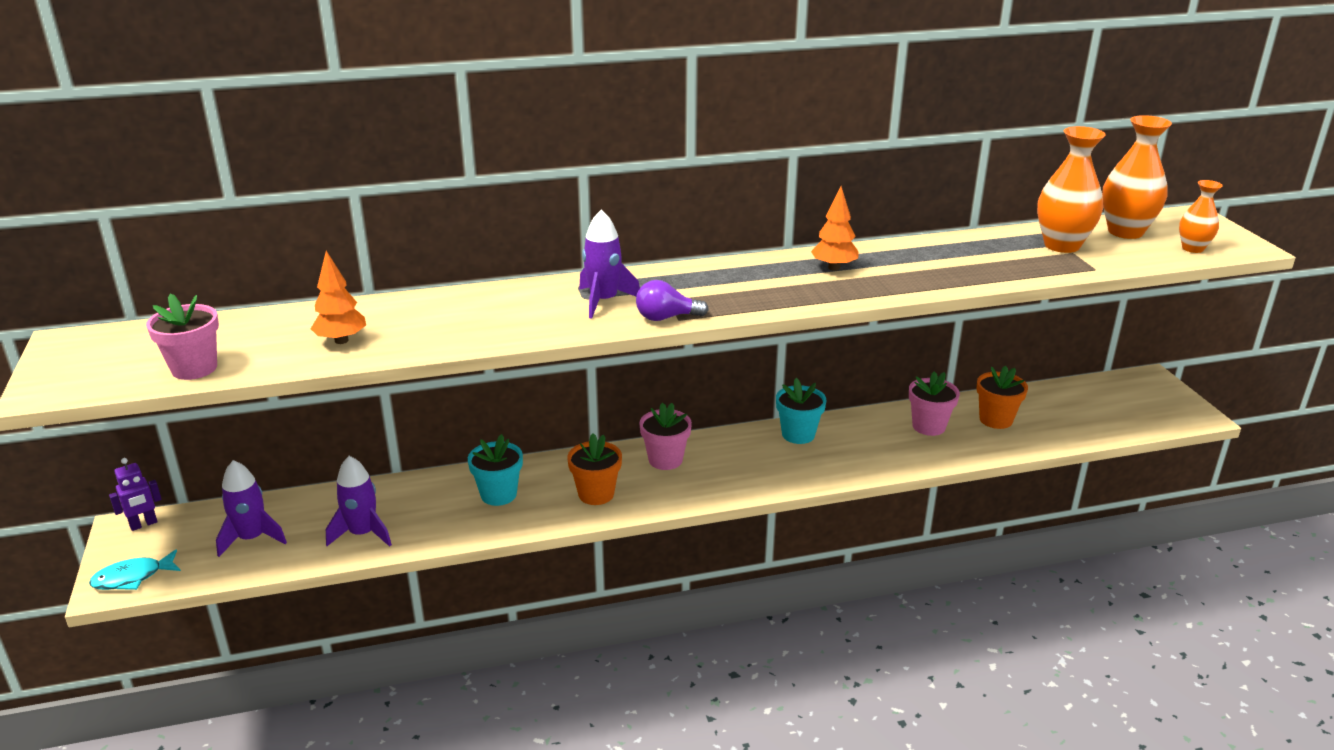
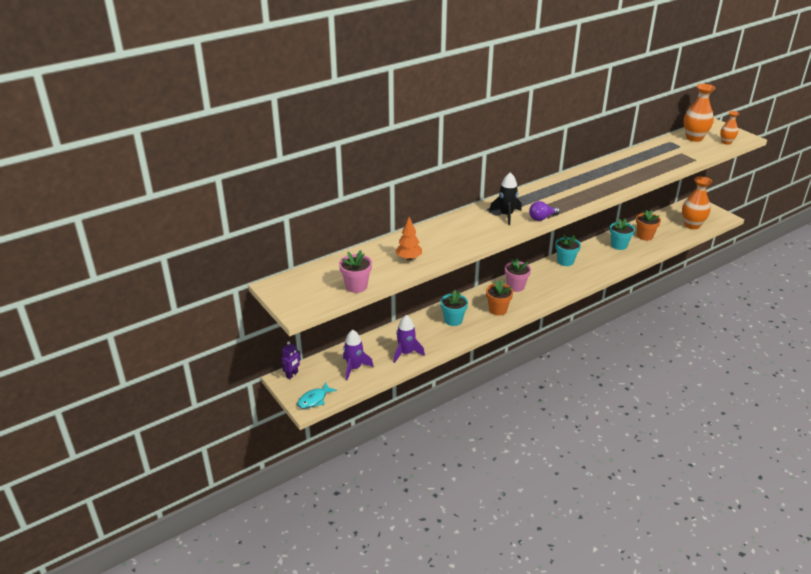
camera: 20 degrees left, 5 degrees up
purple rocket [579,210,640,319] -> black rocket [489,172,522,225]
orange tree [811,186,859,271] -> none
pink flower pot [909,371,960,436] -> turquoise flower pot [610,218,635,250]
orange vase [1037,126,1106,253] -> orange vase moved to [682,176,712,229]

